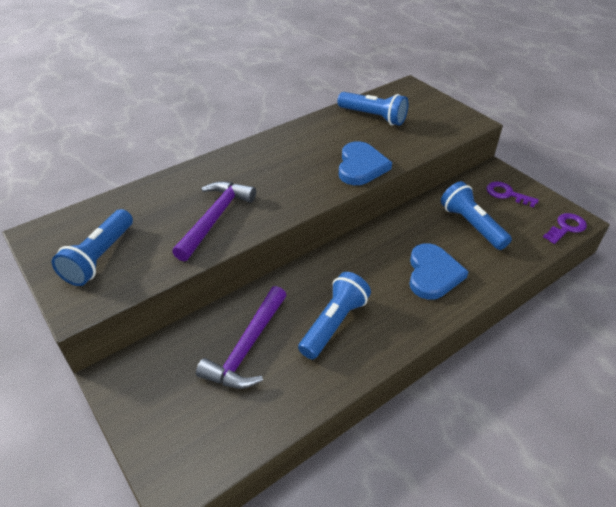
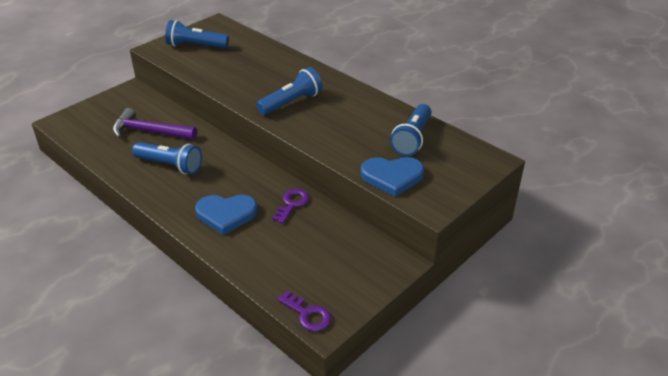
camera: 80 degrees right, 5 degrees down
purple hammer [172,181,256,261] -> none
blue heart [339,141,392,185] -> blue heart moved to [361,157,424,197]
blue flashlight [441,181,512,250] -> blue flashlight moved to [256,67,323,115]
purple key [486,181,539,208] -> purple key moved to [272,189,309,224]

